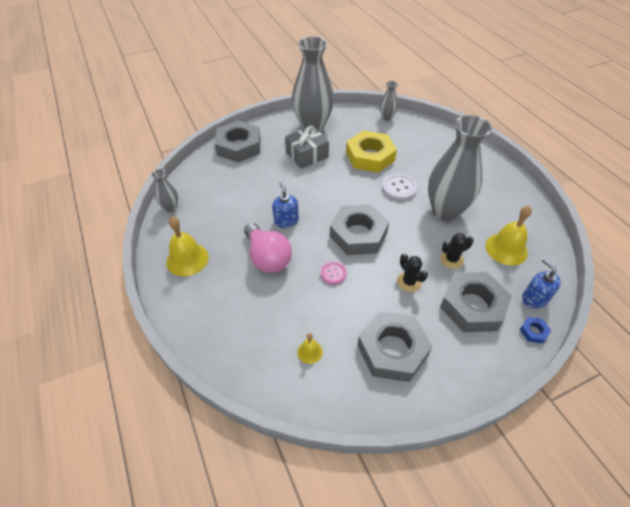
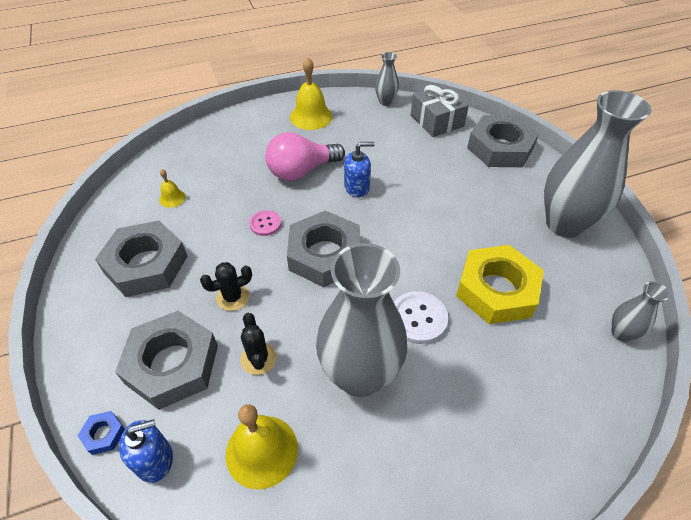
camera: 95 degrees right, 0 degrees up
grey gift [285,125,329,169] -> grey gift moved to [411,84,469,137]

